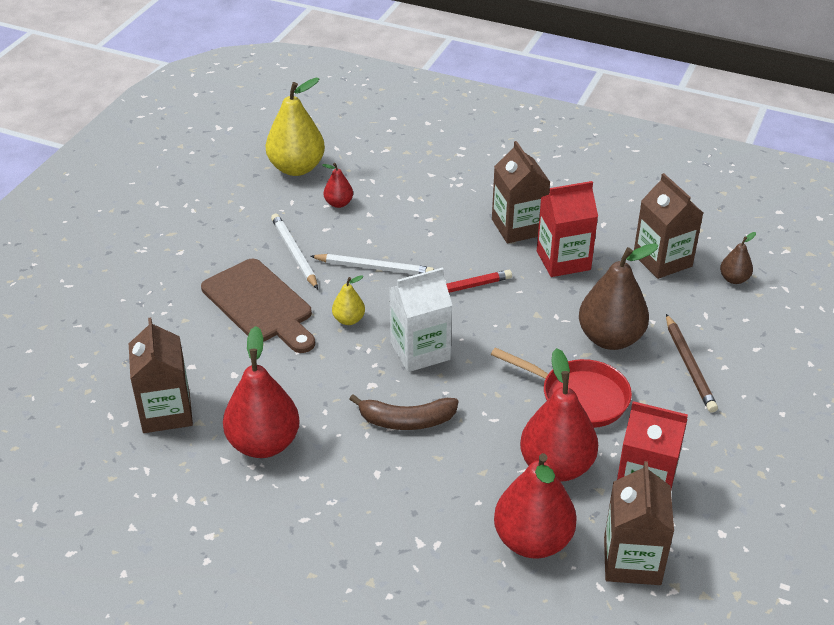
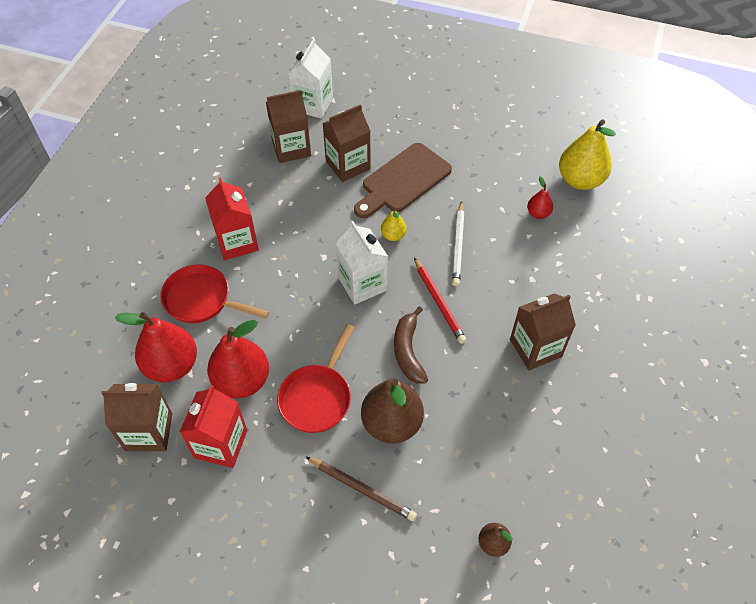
camera: 85 degrees right, 15 degrees up
red pear [223,326,300,458] -> none
white pencil [271,214,318,289] -> none
brown banana [349,394,458,430] -> brown banana moved to [394,306,428,383]
red carton [537,181,598,277] -> red carton moved to [205,177,259,260]
brown carton [634,173,703,279] -> brown carton moved to [323,104,371,182]
brown pencil [666,314,718,413] -> brown pencil turned 135 degrees counterclockwise [306,457,417,521]
none -> red pan [160,264,269,323]
none -> white carton [288,39,333,119]

